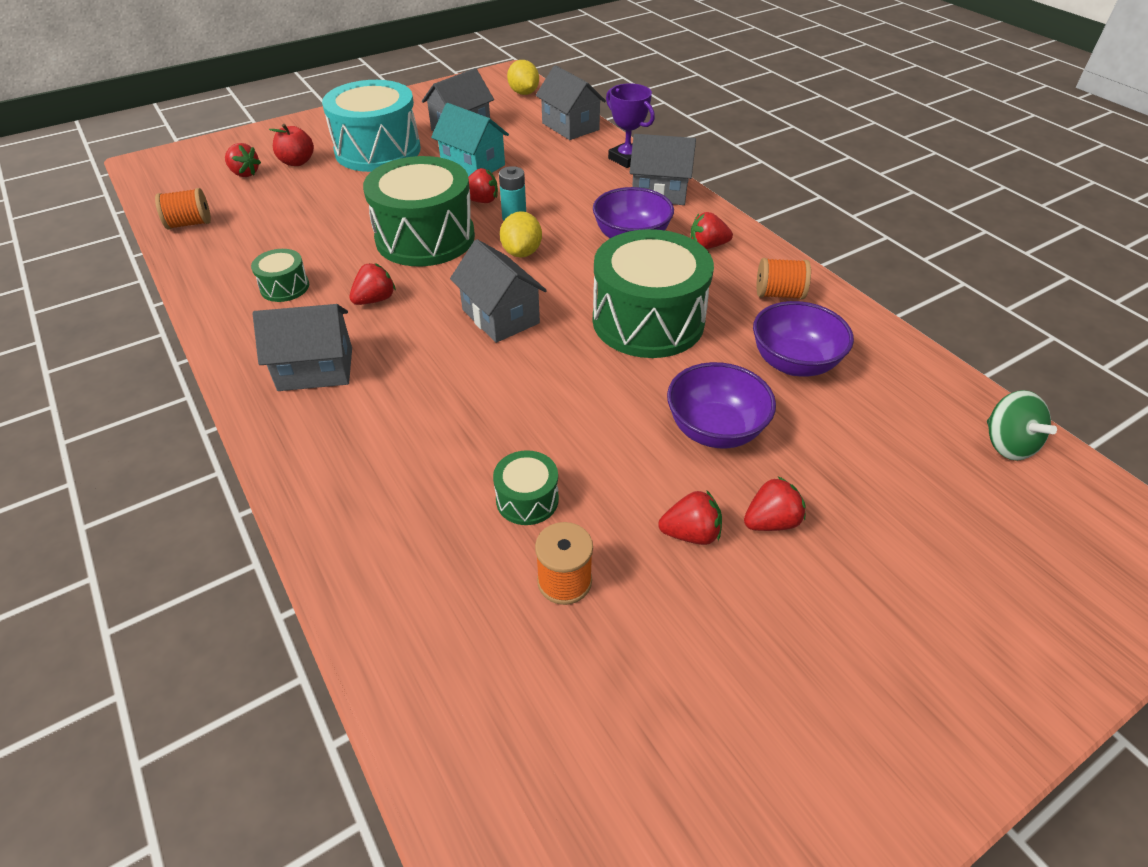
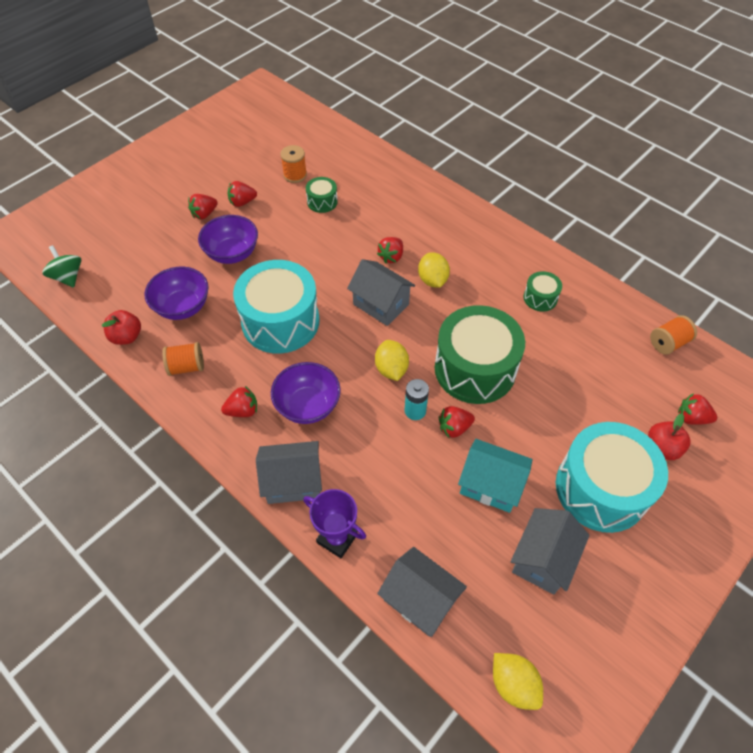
camera: 165 degrees right, 10 degrees up
grey house [253,304,352,391] -> none
red strawberry [349,263,396,305] -> red strawberry moved to [377,237,403,263]
green drum [593,229,714,358] -> turquoise drum [233,260,320,354]
none -> red apple [102,310,141,345]
none -> yellow lemon [418,252,450,288]

